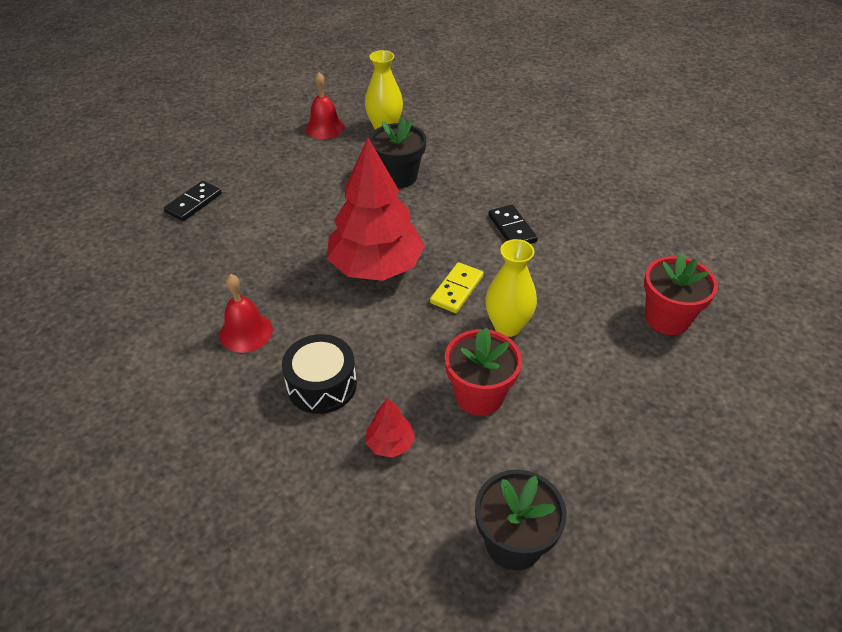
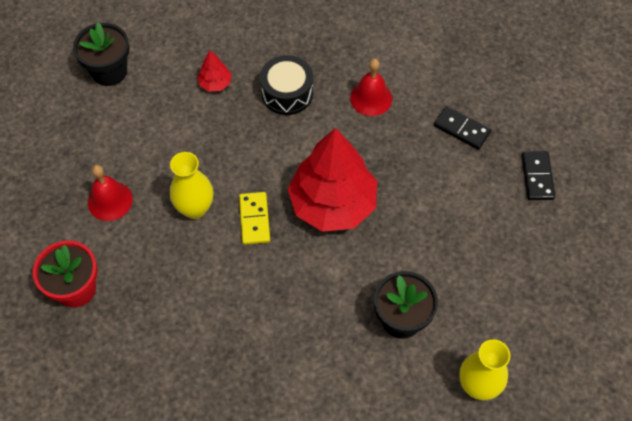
camera: 145 degrees right, 15 degrees up
red bell [305,72,345,139] -> red bell moved to [88,165,133,221]
red flower pot [445,327,522,416] -> none
black domino [488,205,538,244] -> black domino moved to [434,106,491,150]

